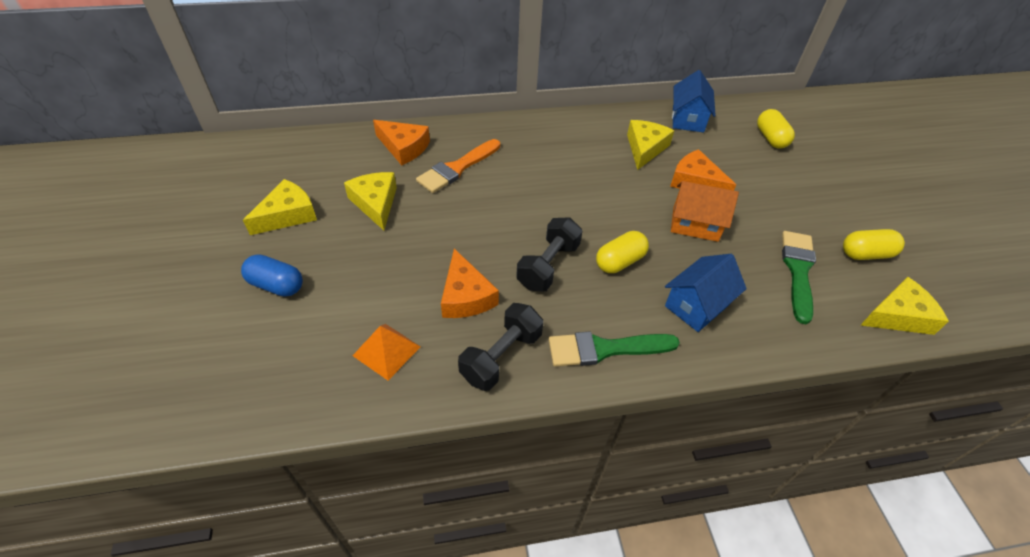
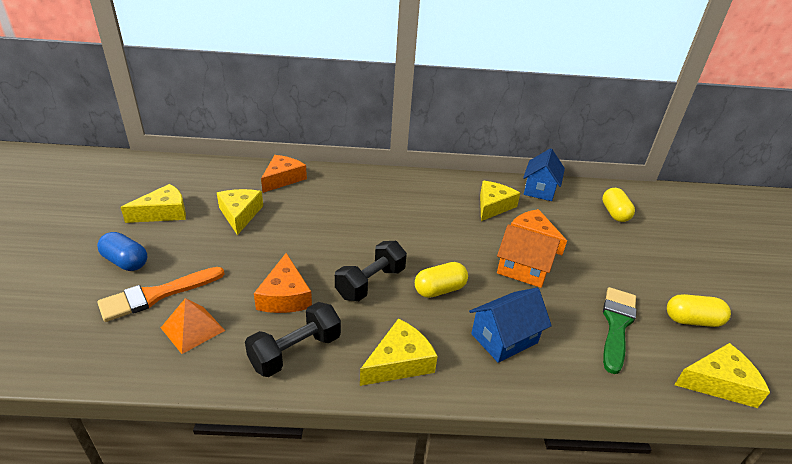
camera: 10 degrees right, 15 degrees down
orange cheese [373,120,430,165] -> orange cheese turned 105 degrees counterclockwise [261,155,307,193]
orange brush [416,139,500,193] -> orange brush moved to [97,267,225,322]
green brush [549,331,680,367] -> yellow cheese [360,319,438,386]

